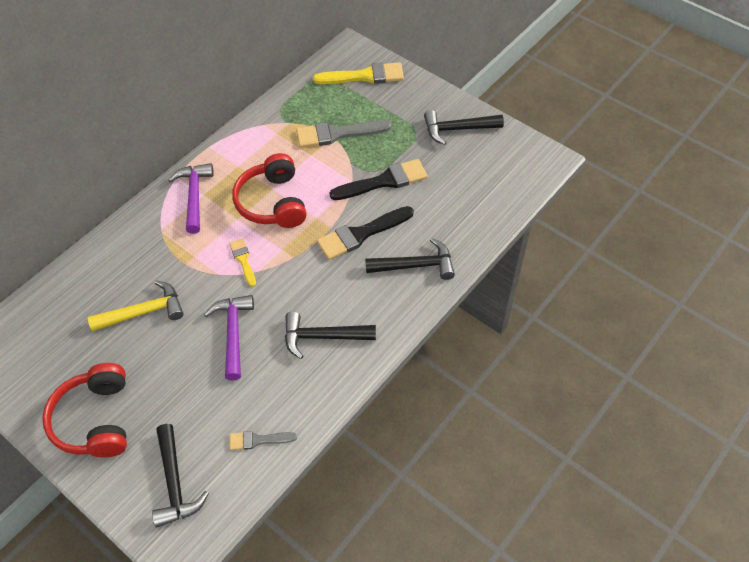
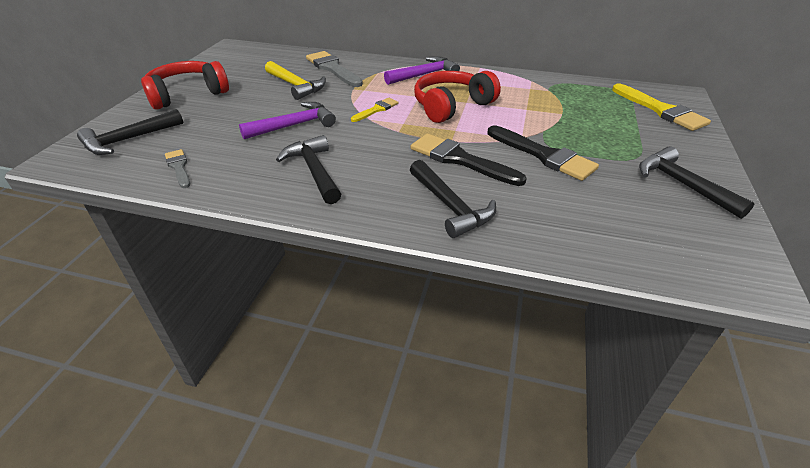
camera: 65 degrees right, 15 degrees down
grey brush [296,120,392,148] -> grey brush moved to [306,51,363,87]

